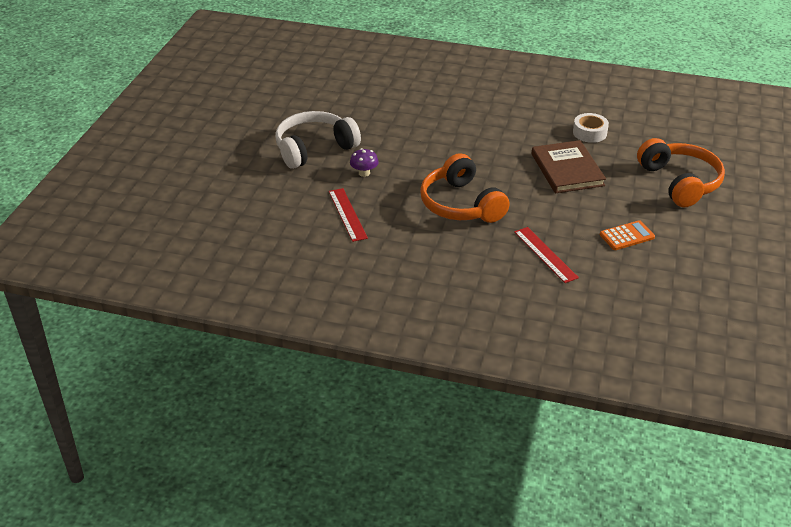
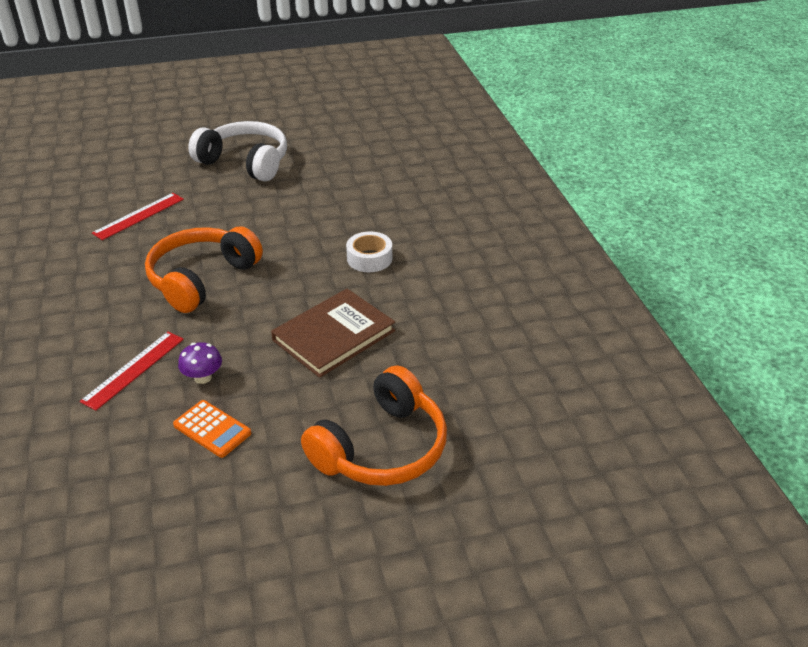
camera: 60 degrees right, 0 degrees up
purple mushroom [350,148,379,177] -> purple mushroom moved to [178,342,222,384]
white tape [573,113,609,143] -> white tape moved to [346,231,392,272]

